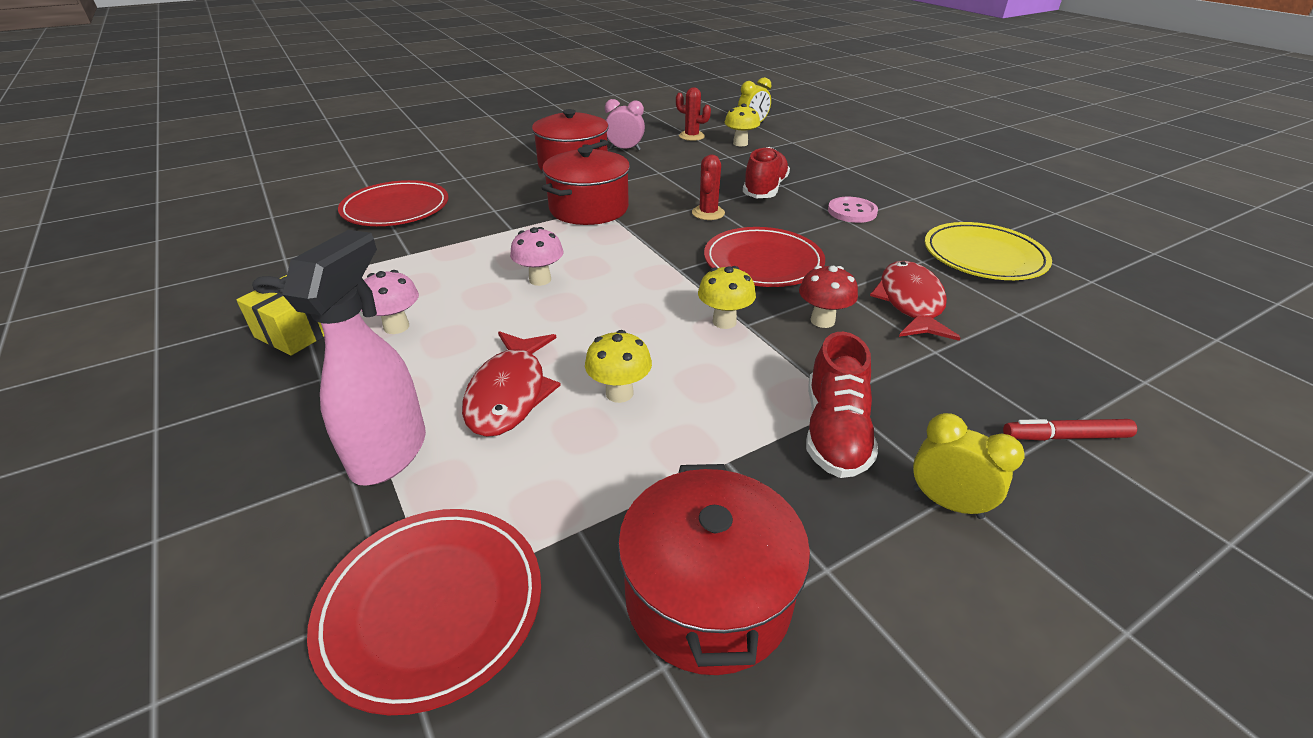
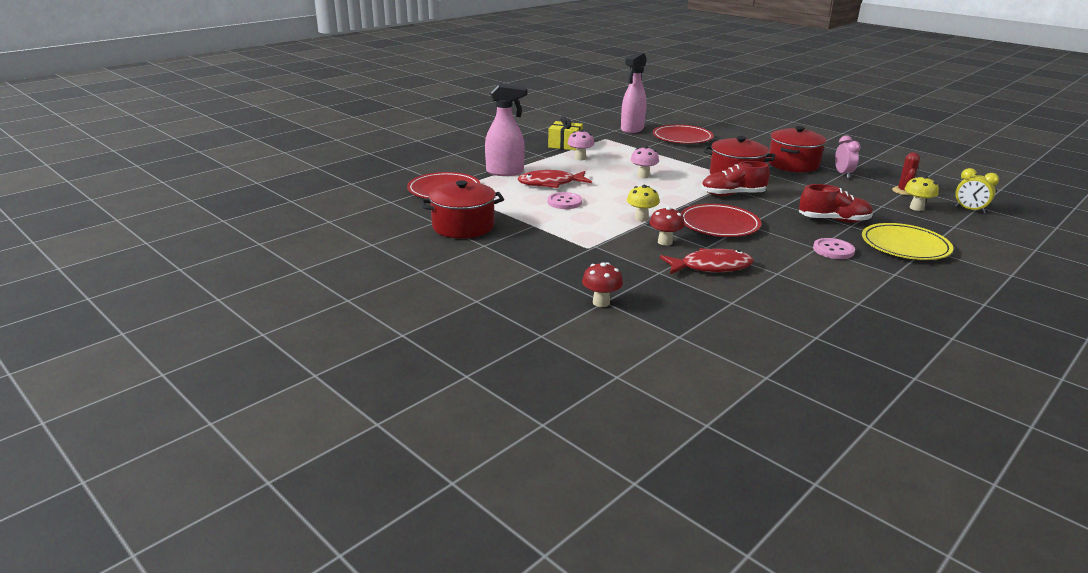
camera: 75 degrees right, 10 degrees down
yellow mushroom [585,330,652,403] -> pink button [548,192,582,209]
red cactus [692,154,725,220] -> none
red shoe [806,332,878,478] -> red shoe moved to [701,161,770,196]
yellow clock [913,413,1025,519] -> none
yellow plate [925,222,1052,280] -> yellow plate moved to [862,223,953,260]
red marker [1003,419,1137,441] -> red mushroom [582,262,623,307]
none -> pink spray bottle [621,52,647,133]

